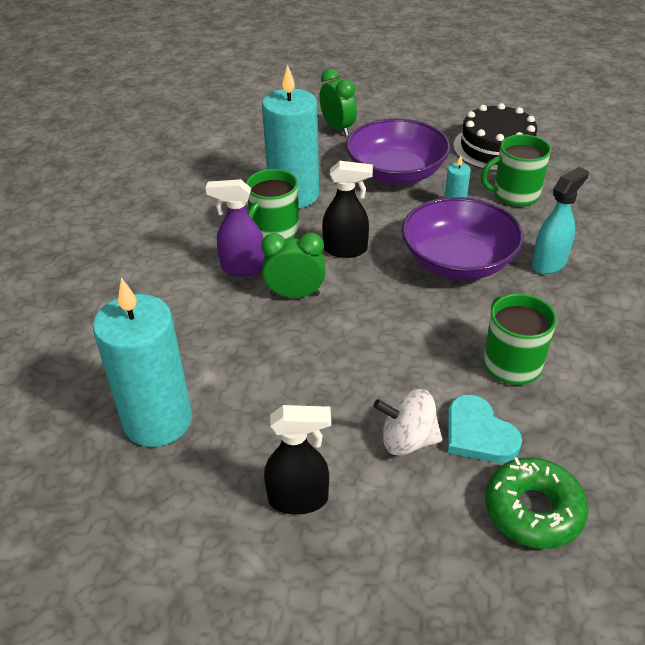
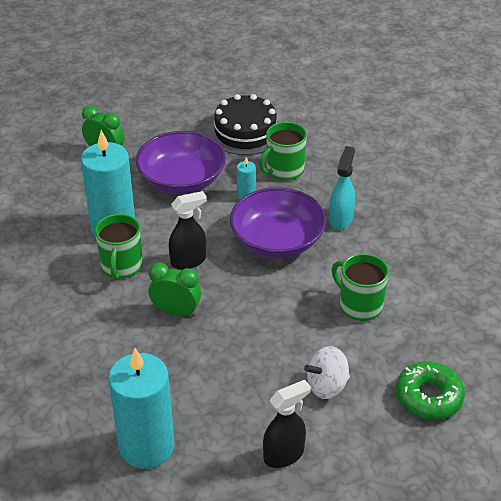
camera: 30 degrees left, 0 degrees up
purple spray bottle [206,179,264,276] -> none
green clock [261,233,325,298] -> green clock turned 45 degrees clockwise [149,262,201,317]
turquoise heart [448,395,522,463] -> none

